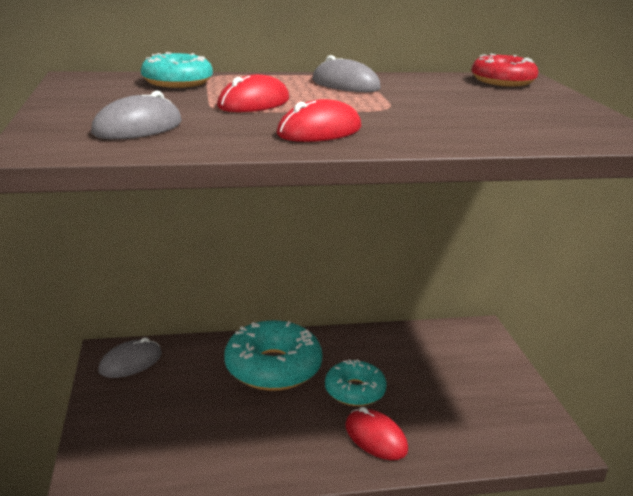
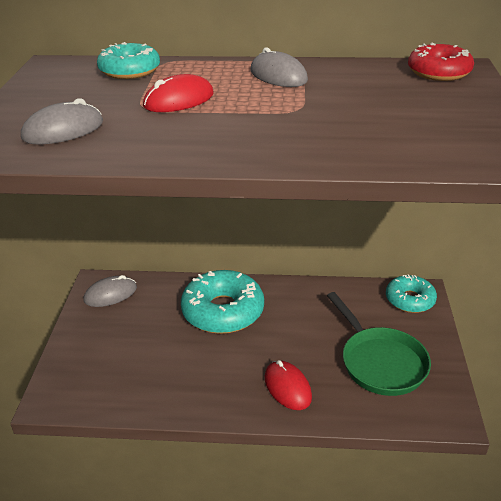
camera: 15 degrees right, 10 degrees up
red mouse [277,99,361,142] -> none
turquoise donut [325,359,387,406] -> turquoise donut moved to [386,274,437,313]
none -> green pan [327,292,431,396]

